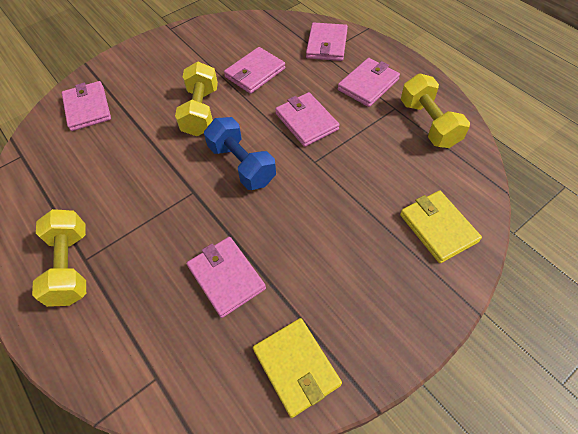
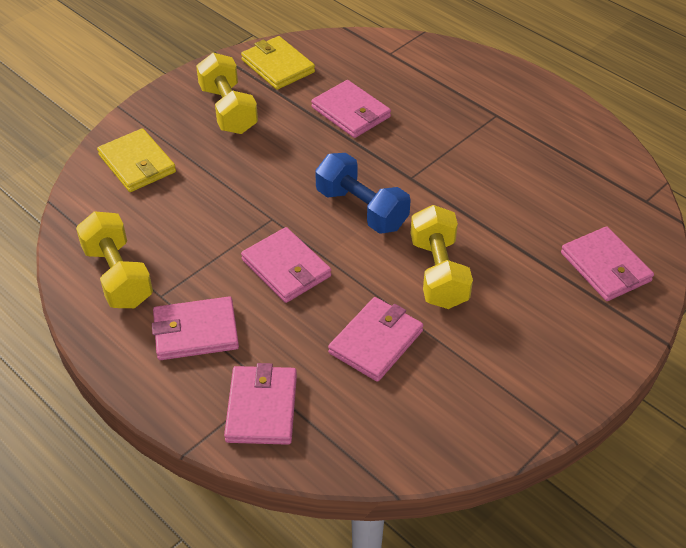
camera: 170 degrees right, 10 degrees down
yellow dumbbell [32,209,86,307] -> yellow dumbbell moved to [196,53,258,134]
pink wallet [338,58,400,107] -> pink wallet turned 45 degrees clockwise [152,296,239,360]

